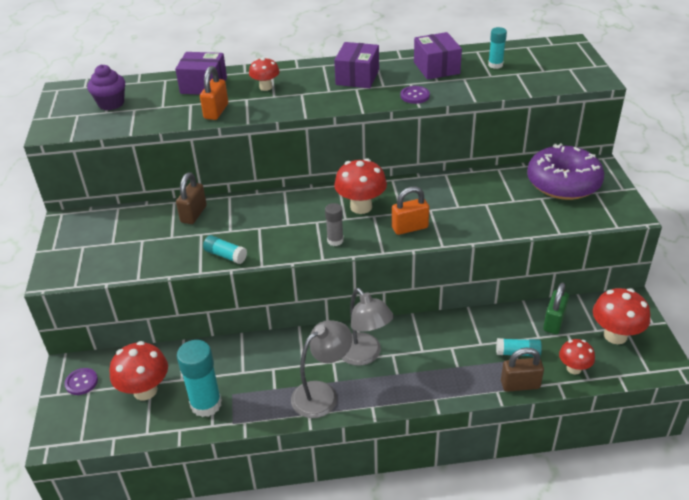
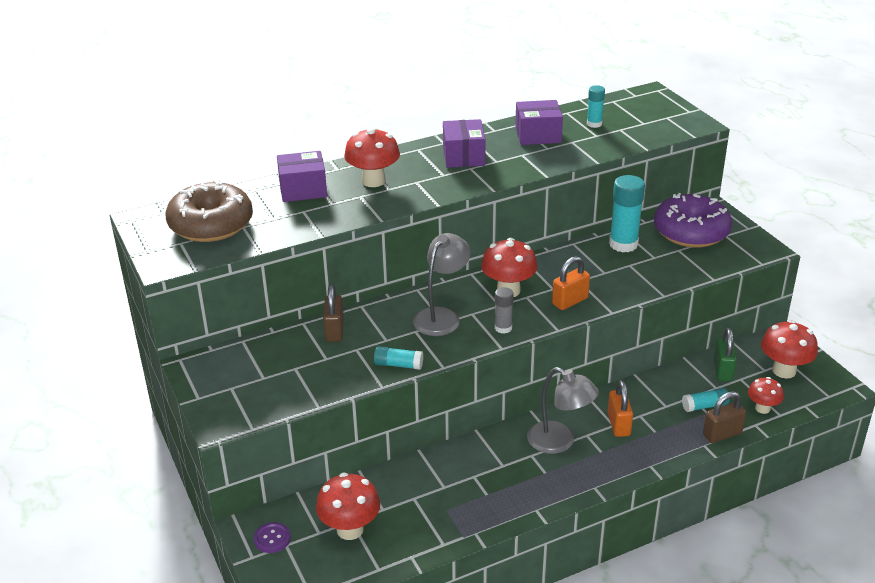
camera: 20 degrees left, 5 degrees down
purple cupcake [87,64,125,110] -> brown donut [166,180,253,242]
turquoise glue stick [177,340,222,417] -> turquoise glue stick moved to [609,175,645,252]
orange padlock [200,66,228,120] -> orange padlock moved to [607,380,633,437]
red mushroom [249,57,280,91] -> red mushroom [344,127,400,187], size x1.63
grey lamp [291,320,352,418] -> grey lamp moved to [413,233,471,336]
purple button [401,86,430,104] -> none
purple box [414,32,462,80] -> purple box turned 60 degrees counterclockwise [515,100,563,145]

